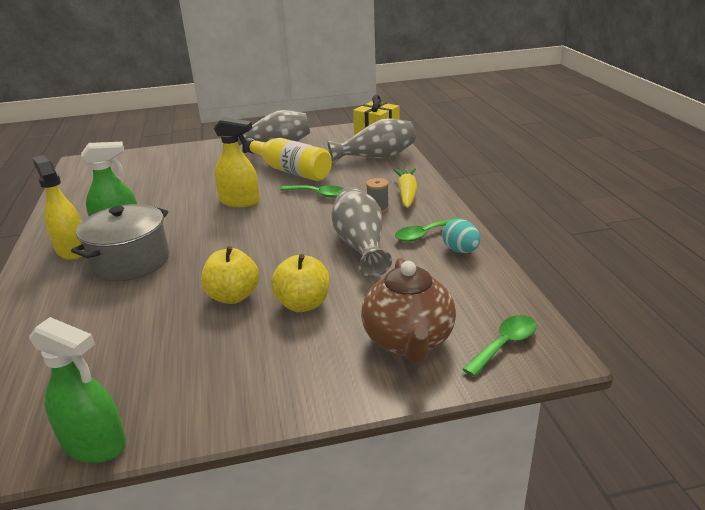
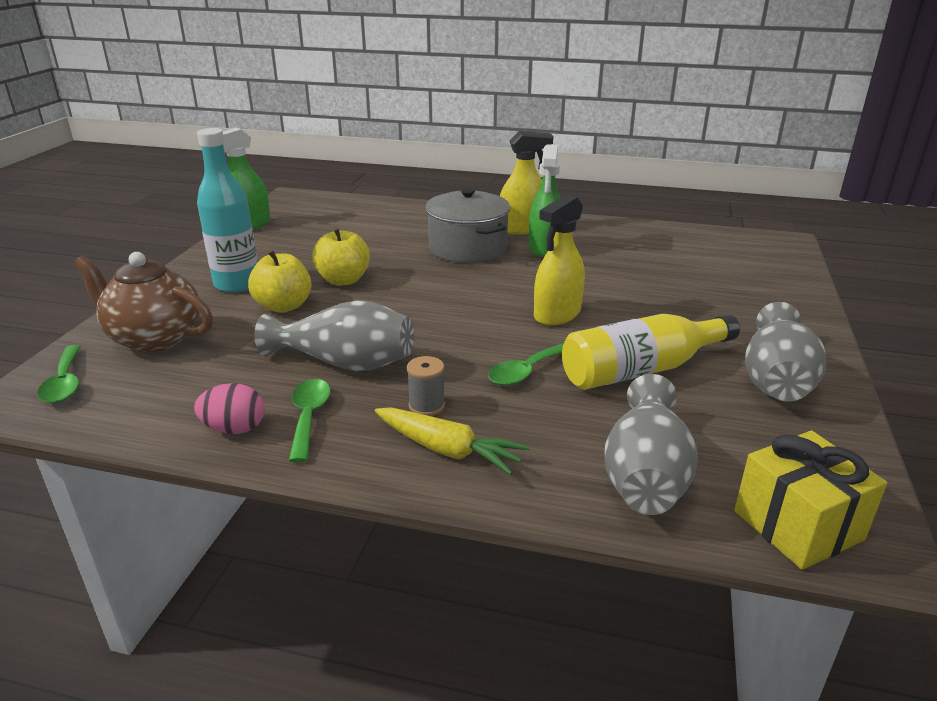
camera: 115 degrees right, 0 degrees up
turquoise egg [442,219,480,253] -> pink egg [194,383,265,434]
none -> turquoise bottle [197,128,258,293]

